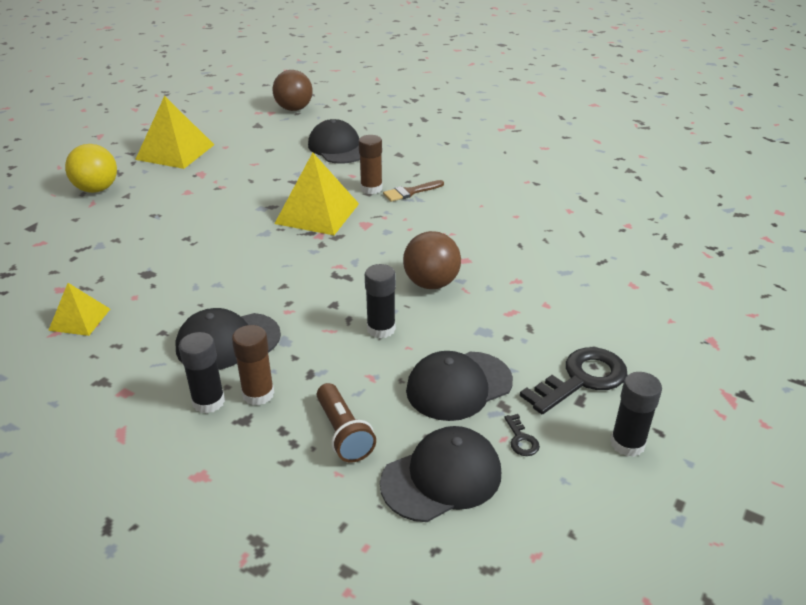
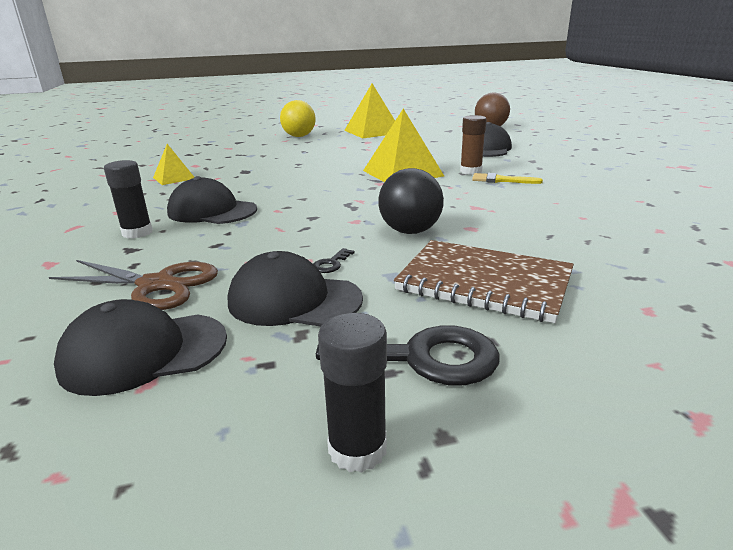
camera: 45 degrees right, 10 degrees down
brown glue stick [232,325,274,406] -> none
brown flashlight [317,383,376,463] -> brown scissors [49,260,218,310]
black glue stick [365,264,396,338] -> none
black cap [380,426,501,522] -> black cap turned 150 degrees clockwise [54,299,227,396]
brown brush [383,180,444,202] -> yellow brush [472,173,543,184]
brown ball [403,231,461,289] -> black ball [378,168,444,234]
black key [504,414,540,456] -> black key moved to [313,248,355,273]
none -> brown notebook [394,240,574,323]

